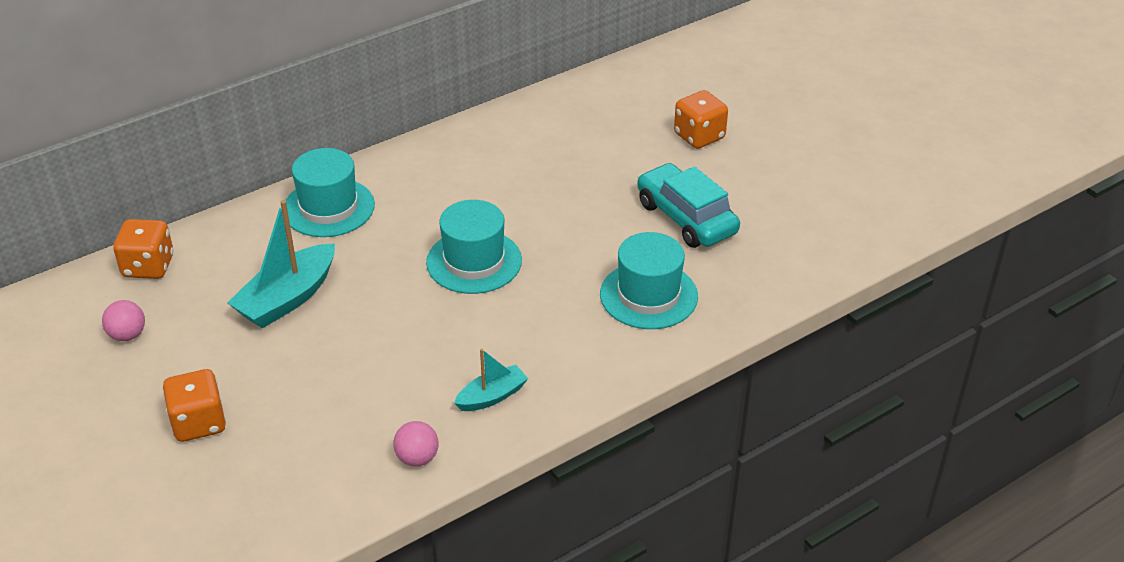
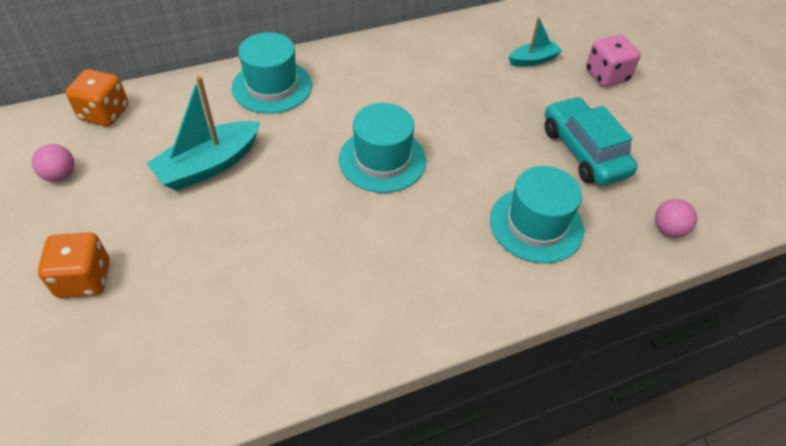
camera: 10 degrees right, 10 degrees up
pink ball [393,421,438,466] -> pink ball moved to [655,199,697,238]
turquoise boat [454,349,528,411] -> turquoise boat moved to [508,17,562,67]
orange dice [674,90,728,149] -> pink dice [586,35,641,87]

